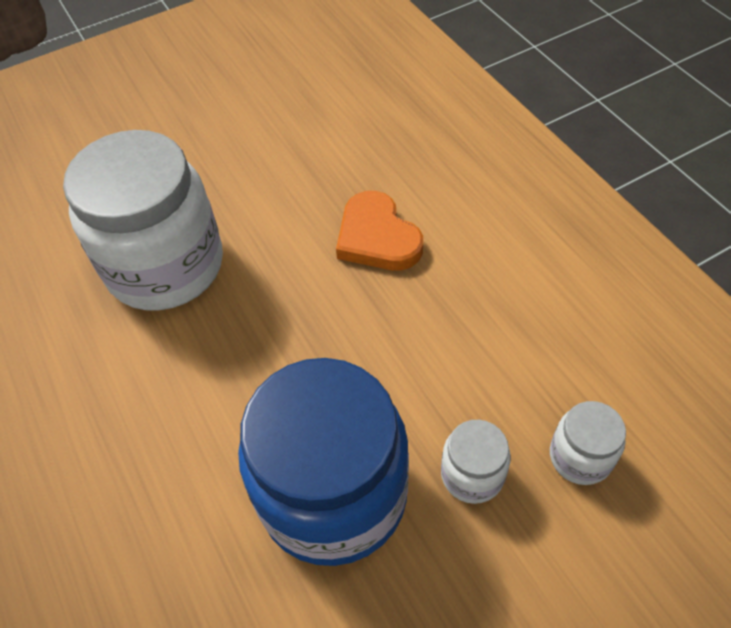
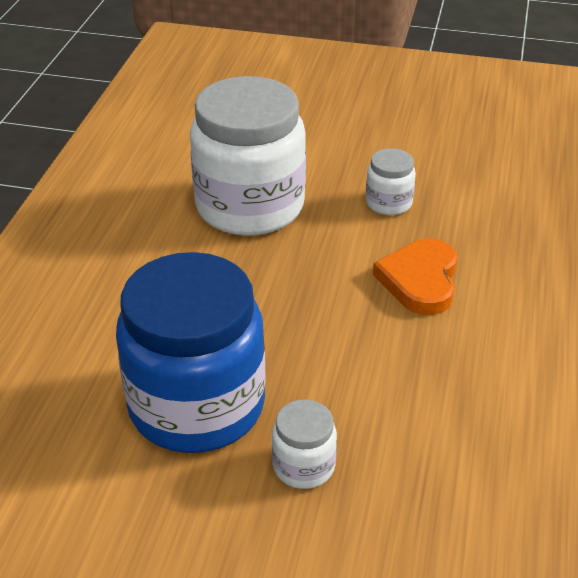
camera: 40 degrees right, 15 degrees down
white jar [550,401,626,485] -> white jar moved to [366,148,416,215]

